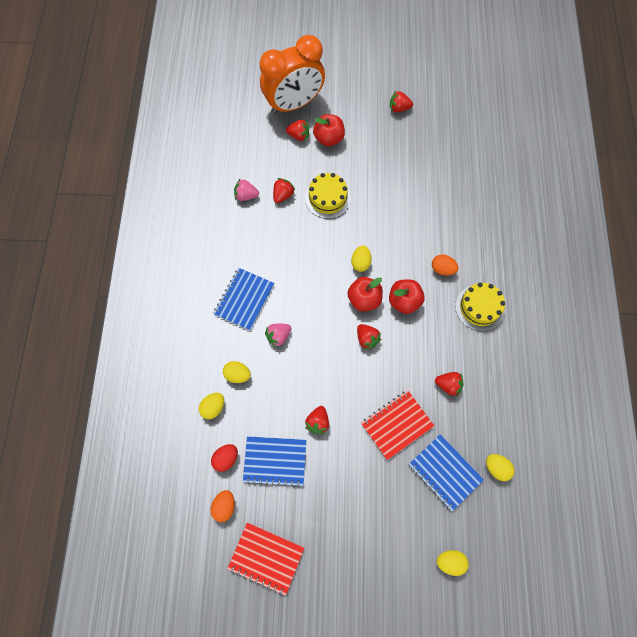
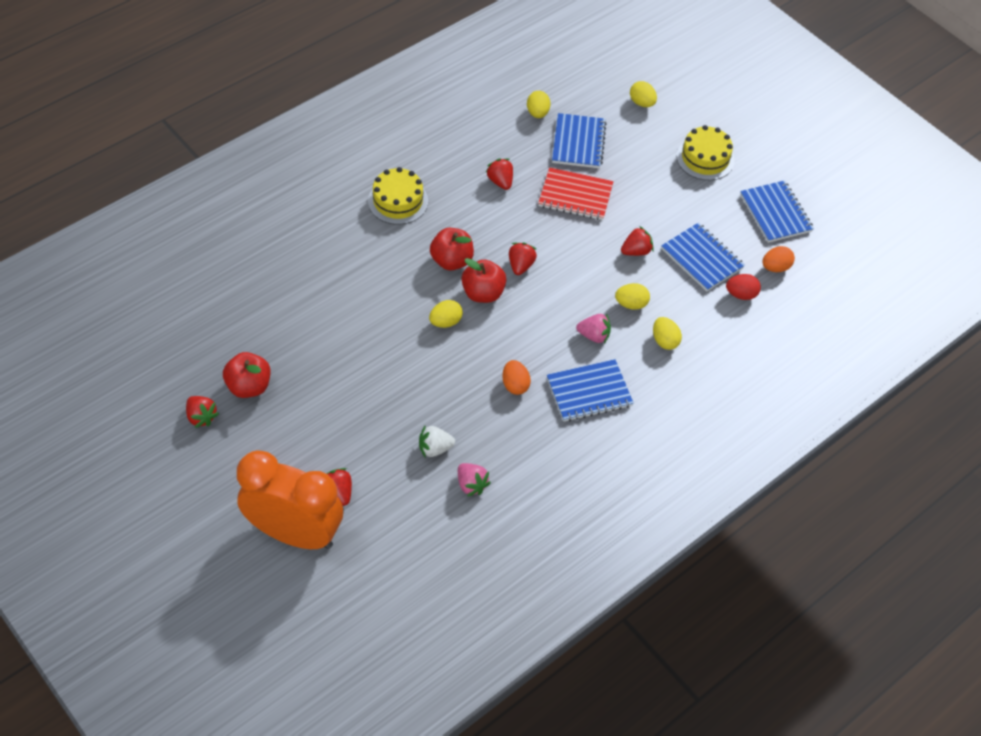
camera: 135 degrees left, 15 degrees down
yellow egg [199,393,224,419] -> yellow egg moved to [615,283,650,310]
red notebook [227,523,304,596] -> blue notebook [740,180,814,243]
red strawberry [273,178,295,203] -> white strawberry [419,426,455,457]
yellow cake [305,173,351,219] -> yellow cake moved to [676,125,735,180]
red apple [313,114,345,146] -> red apple moved to [223,352,271,398]
orange egg [432,254,459,275] -> orange egg moved to [502,360,531,395]

